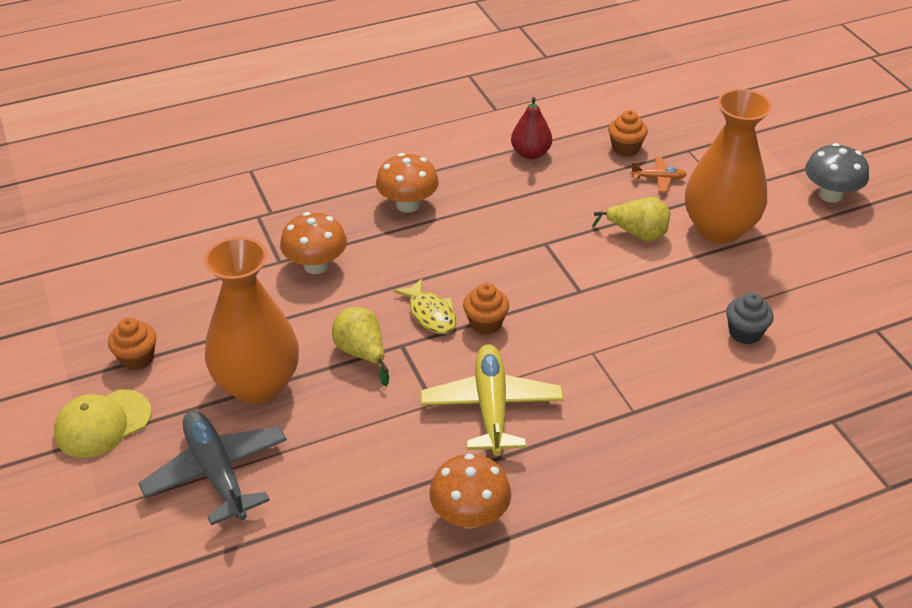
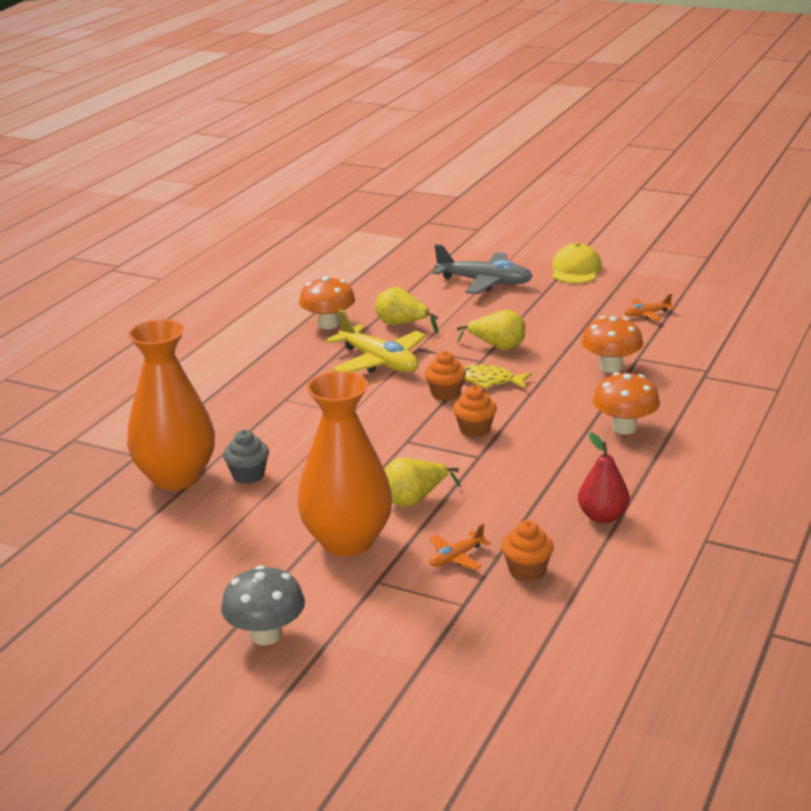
camera: 140 degrees right, 15 degrees down
orange cupcake [108,318,157,370] -> orange cupcake moved to [453,385,497,437]
orange vase [204,237,299,404] -> orange vase moved to [127,319,215,490]
none -> yellow pear [375,287,438,333]
none -> orange plane [625,294,674,321]

